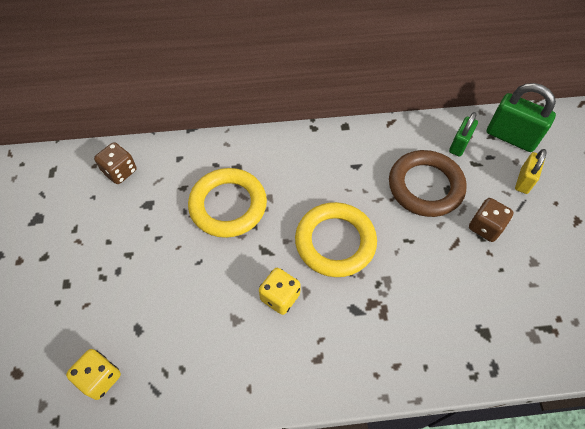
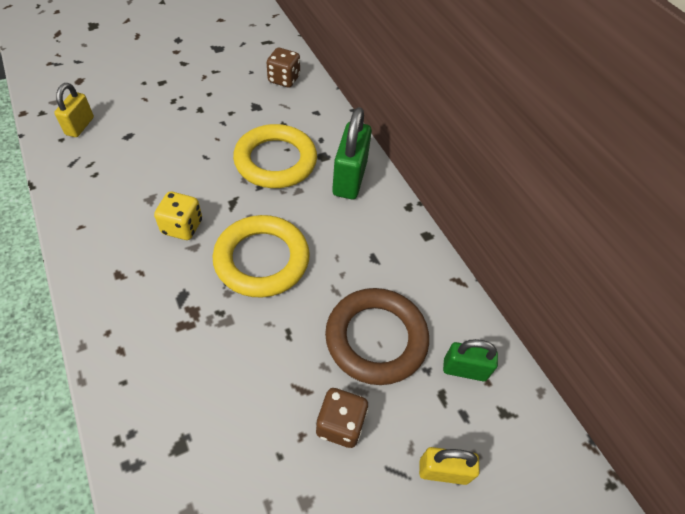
camera: 65 degrees right, 5 degrees down
yellow dice [66,349,121,400] -> yellow padlock [54,83,94,137]
green padlock [487,83,556,152] -> green padlock moved to [332,107,372,199]

